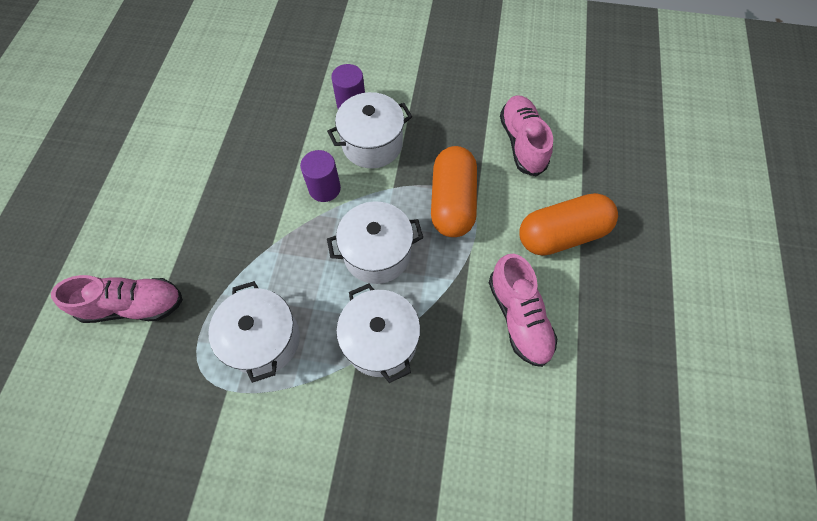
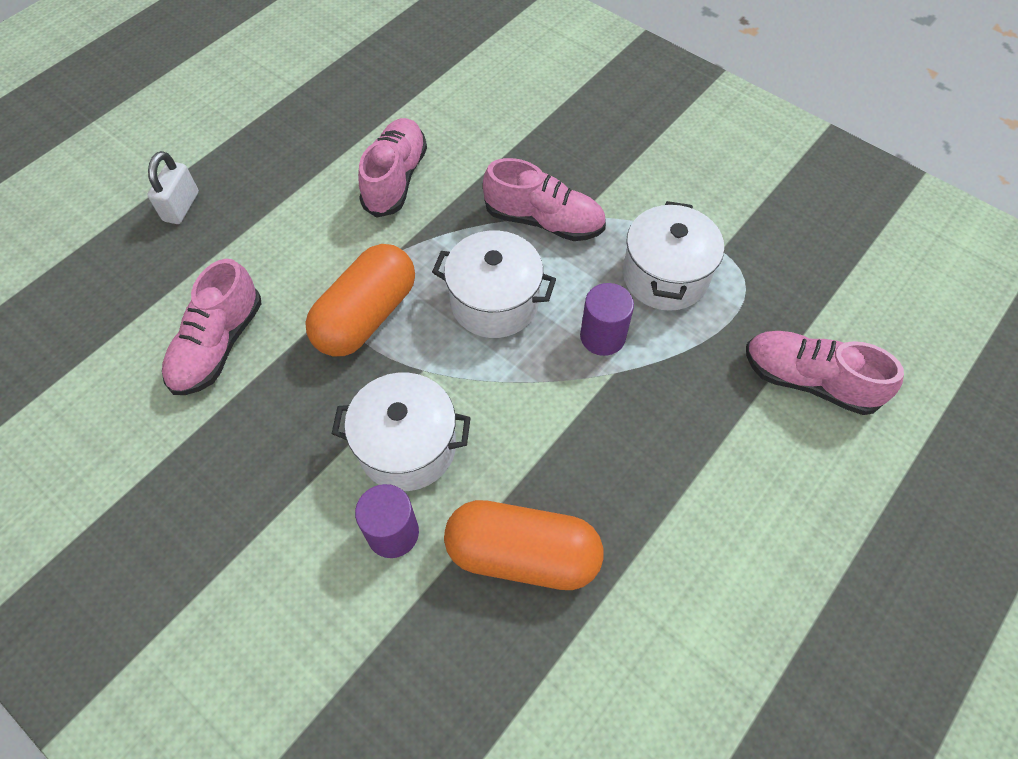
camera: 150 degrees left, 5 degrees down
purple cylinder [300,150,341,202] -> purple cylinder moved to [580,283,634,356]
white pot [336,284,420,383] -> pink shoe [483,158,606,241]
orange capsule [520,193,618,255] -> orange capsule moved to [444,500,604,590]
none -> white padlock [147,151,199,224]

